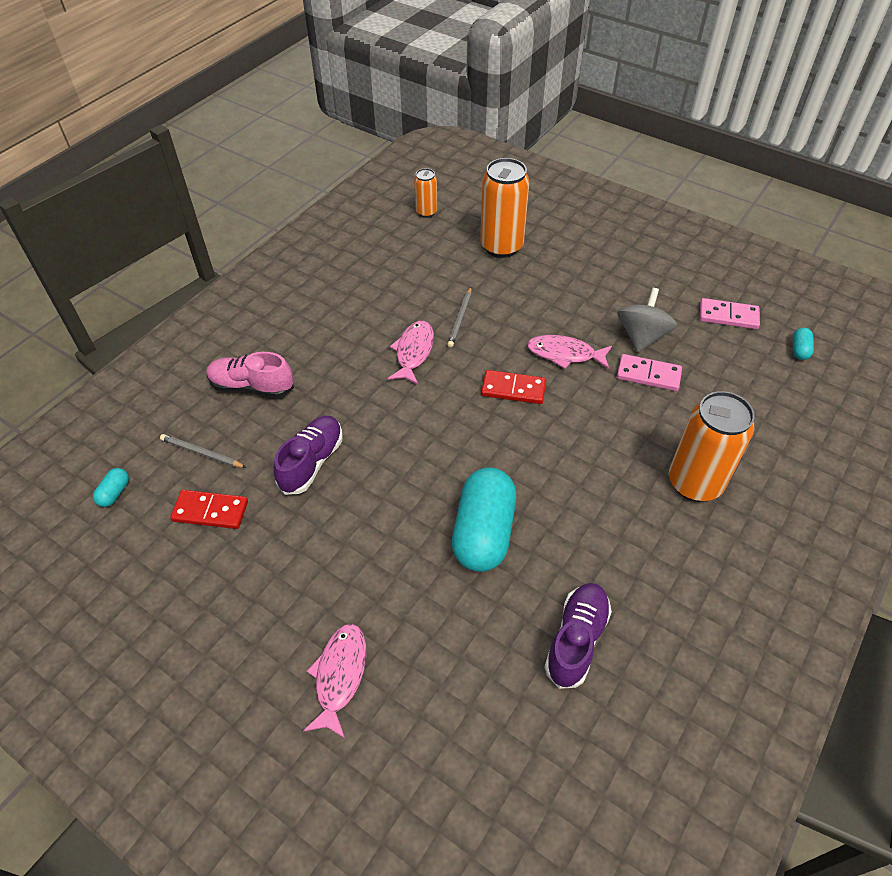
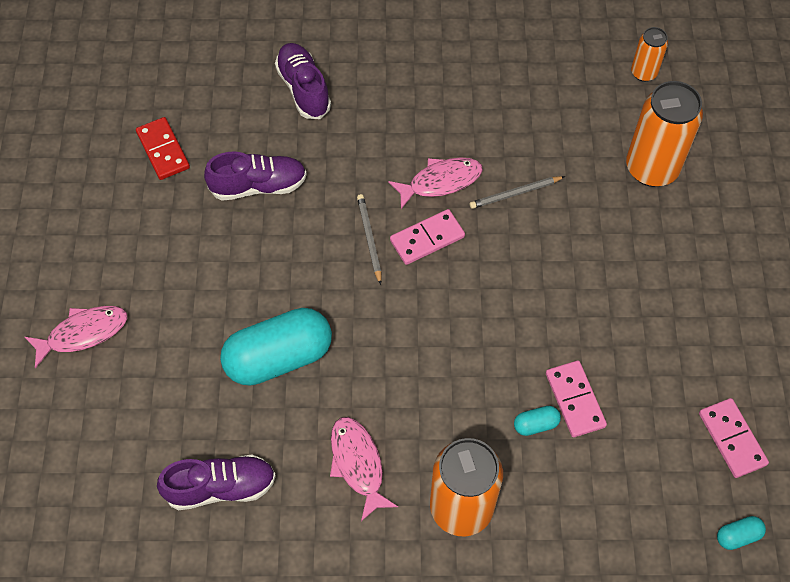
camera: 55 degrees right, 10 degrees up
turquoise capsule [93,468,129,507] -> turquoise capsule moved to [514,406,561,436]
grey pencil [160,434,247,468] -> grey pencil moved to [357,194,381,285]
pink shoe [206,352,294,398] -> purple shoe [275,43,331,119]
red domino [481,370,546,404] -> none
pink fish [527,335,612,369] -> pink fish moved to [330,417,398,521]
grey spinning top [617,288,677,353] -> none
none -> pink domino [390,209,465,265]

